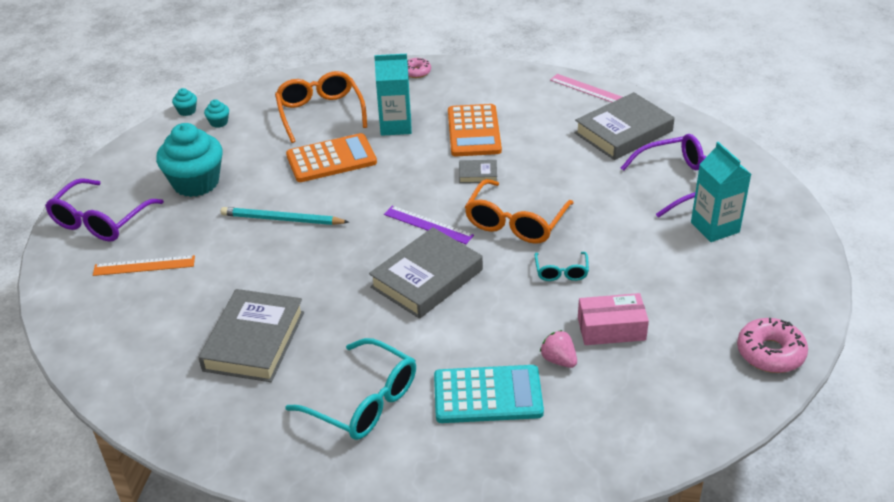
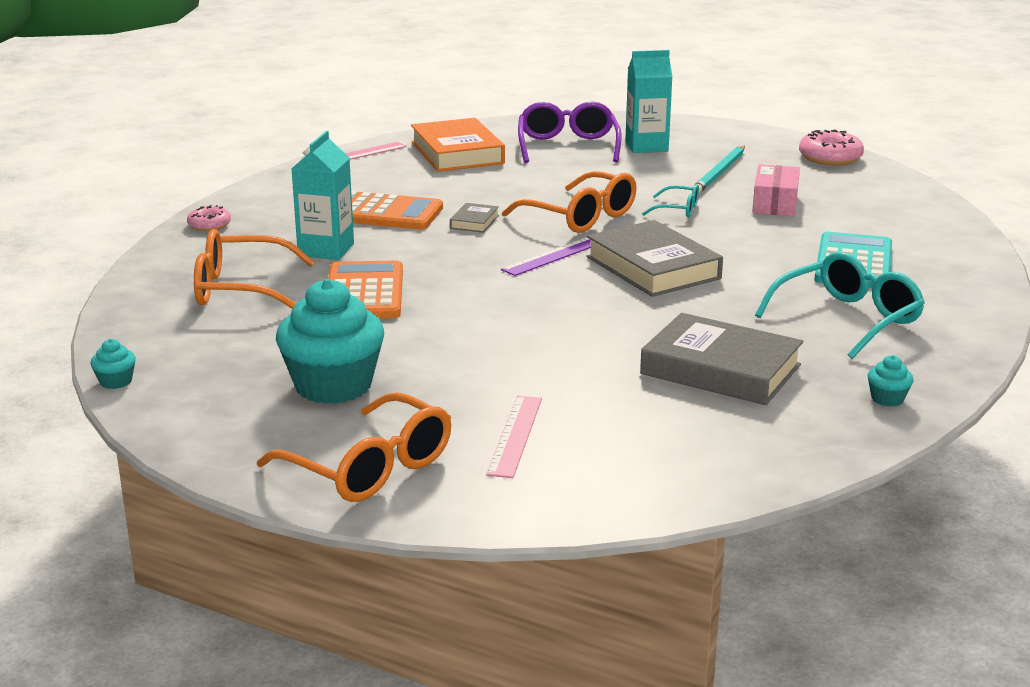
camera: 75 degrees left, 15 degrees down
purple glasses [45,178,164,242] -> orange glasses [257,392,451,502]
orange ruler [93,255,195,276] -> pink ruler [486,396,542,478]
turquoise cupcake [204,99,229,128] -> turquoise cupcake moved to [867,355,914,407]
turquoise pencil [221,207,349,225] -> turquoise pencil moved to [692,146,745,193]
pink strawberry [540,330,577,368] -> none
grey book [575,92,675,160] -> orange book [411,118,505,172]

